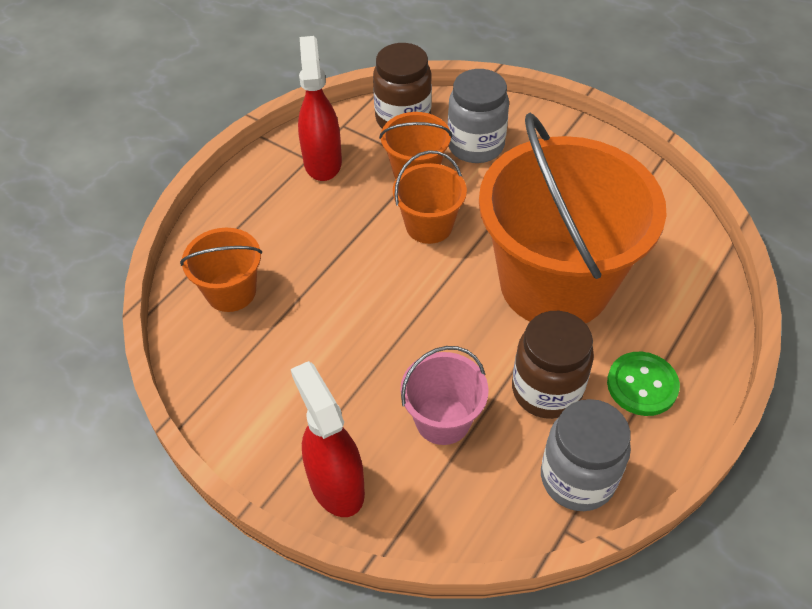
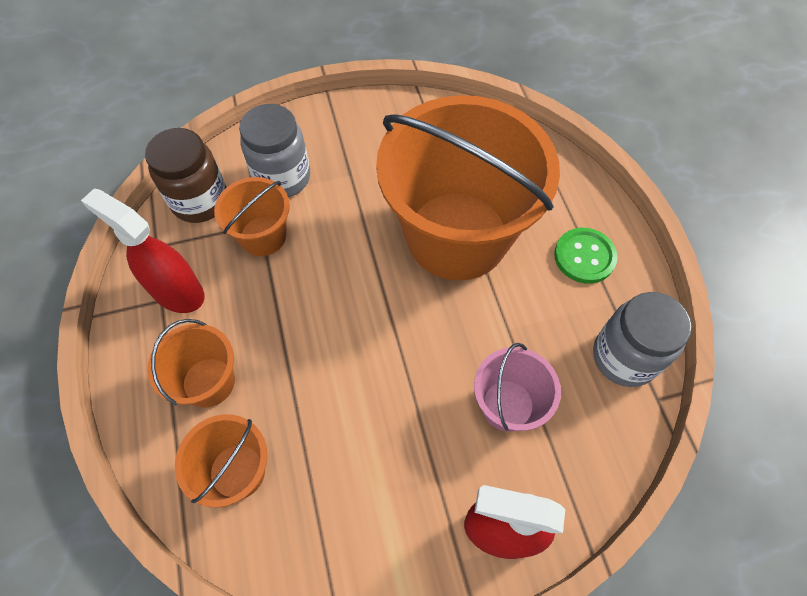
camera: 50 degrees left, 10 degrees up
orange bucket [393,150,467,244] -> orange bucket moved to [147,319,235,408]
brown jar [512,311,594,419] -> none

